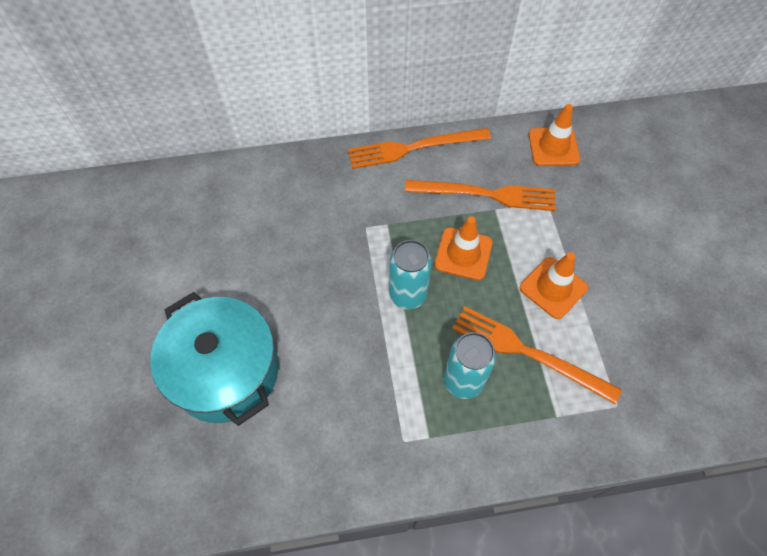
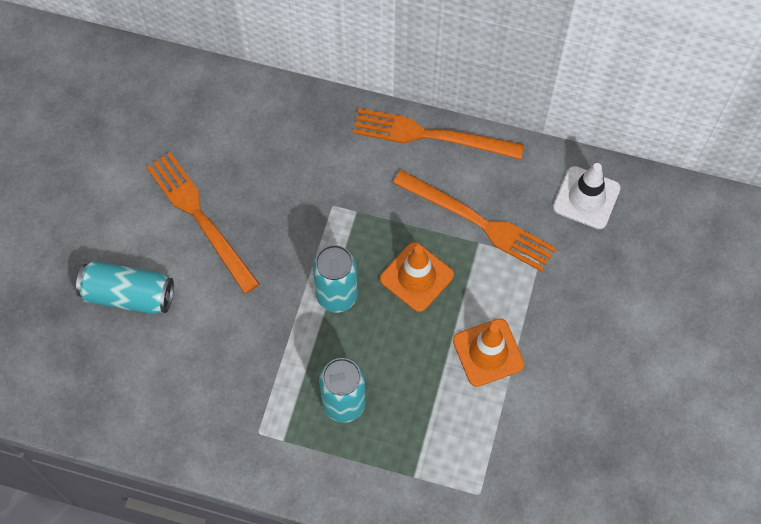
camera: 25 degrees right, 5 degrees up
turquoise pot [150,292,279,426] -> turquoise can [76,261,174,314]
orange fork [452,306,622,405] -> orange fork moved to [146,152,260,294]
orange traffic cone [529,104,580,166] -> white traffic cone [553,163,621,229]

